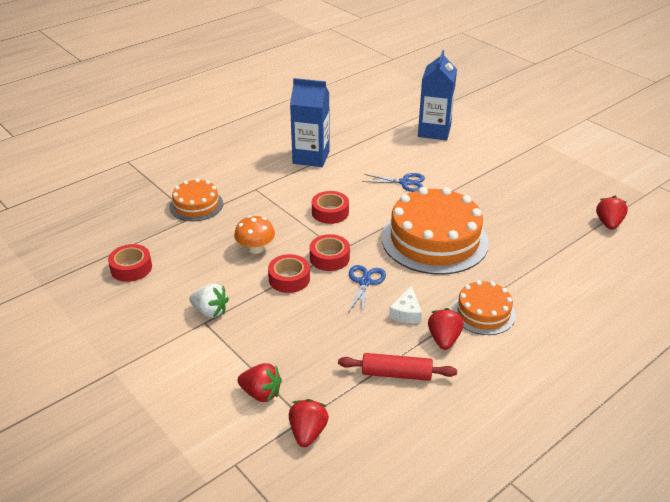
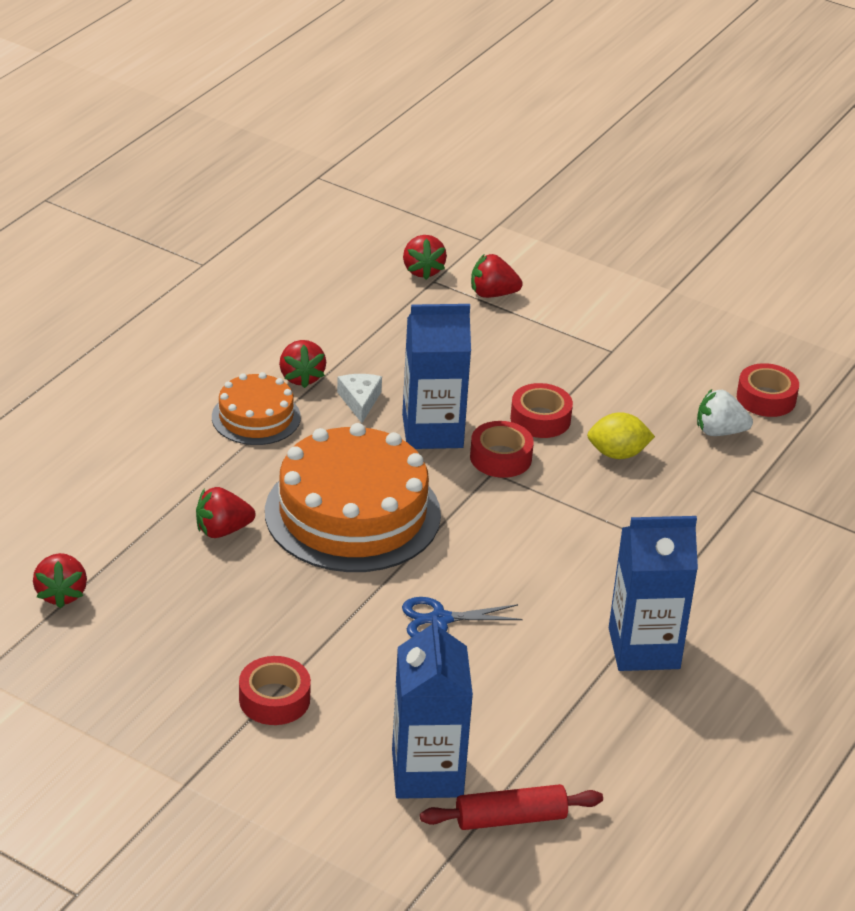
camera: 160 degrees right, 0 degrees up
orange cake [169,178,223,221] -> none
white strawberry [189,283,229,318] -> white strawberry moved to [697,389,753,436]
orange mushroom [234,215,275,254] -> yellow lemon [587,412,655,459]
red tape [312,191,349,224] -> red tape moved to [239,656,311,725]
red rolling pin [338,353,457,381] -> red rolling pin moved to [420,784,603,830]
blue scissors [348,265,386,315] -> blue carton [402,304,471,449]
none -> red strawberry [196,487,255,538]

